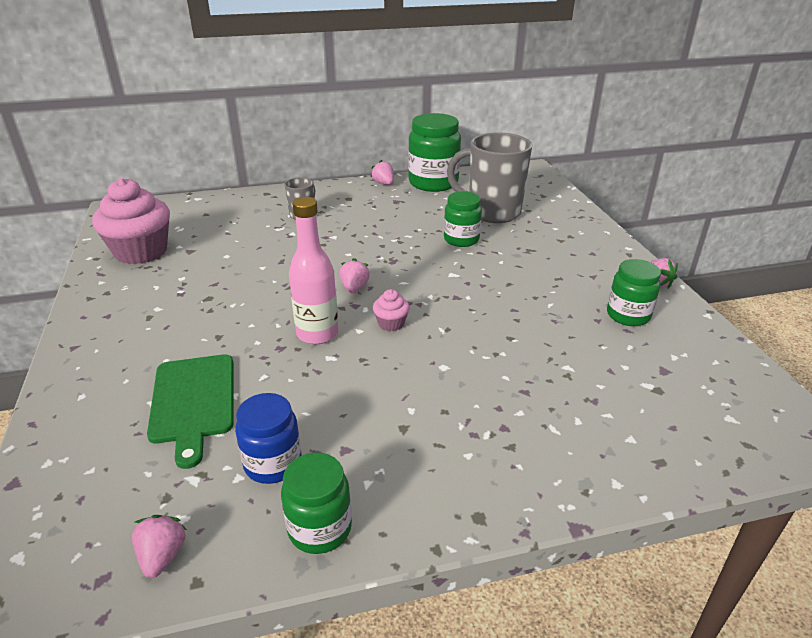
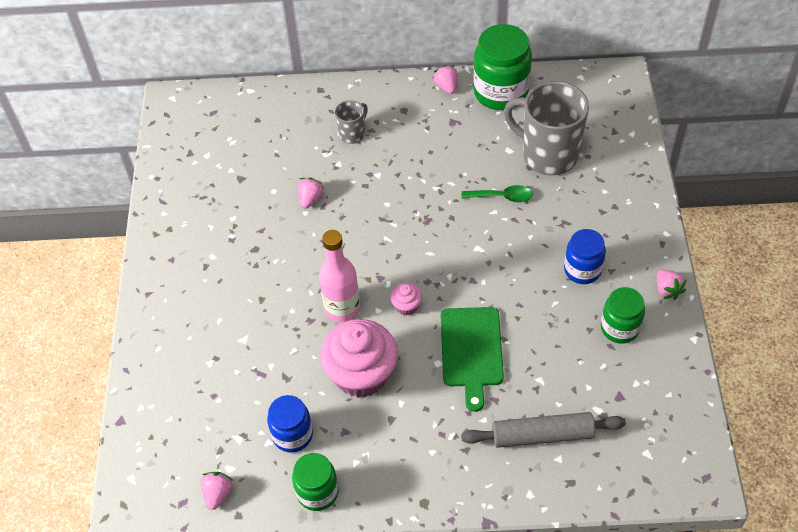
camera: 15 degrees right, 20 degrees up
pink cupcake [92,178,170,264] -> pink cupcake moved to [320,319,398,398]
green cutting board [147,354,233,469] -> green cutting board moved to [441,307,504,412]
pink strawberry [339,258,370,293] -> pink strawberry moved to [297,177,324,208]
green jar [444,191,482,247] -> green spoon [462,185,533,202]
none -> grey rolling pin [461,412,626,448]
none -> blue jar [564,229,606,284]

